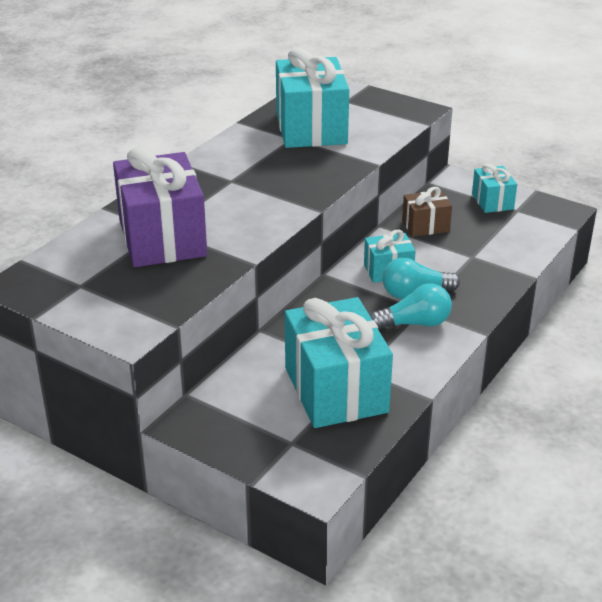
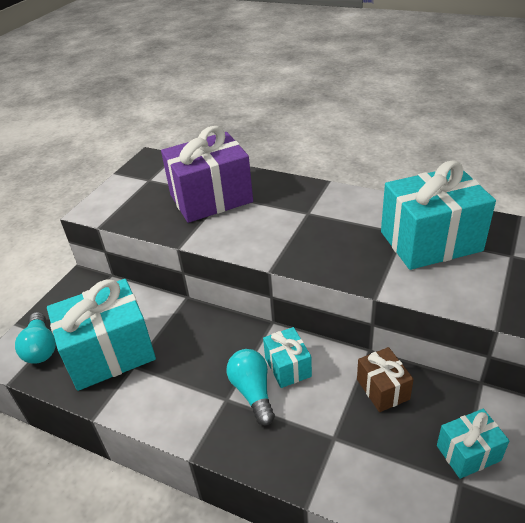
camera: 85 degrees right, 5 degrees up
turquoise light bulb [370,283,452,330] -> turquoise light bulb moved to [15,312,56,364]

